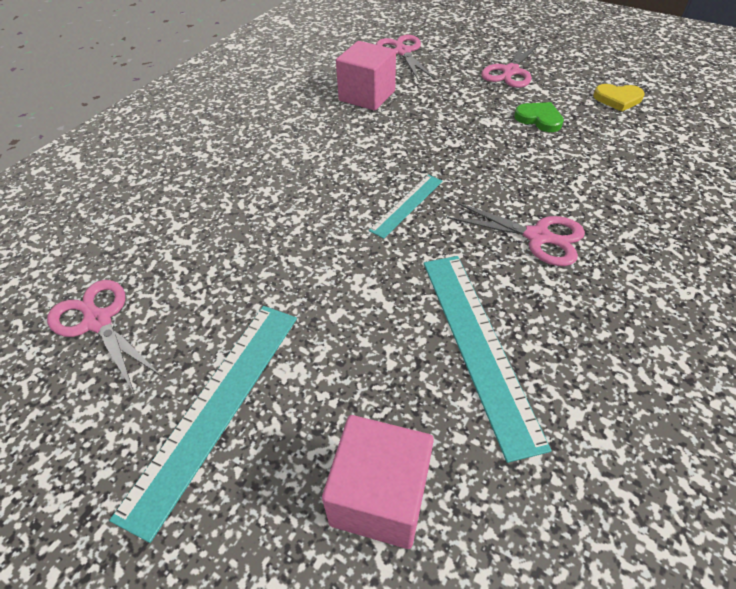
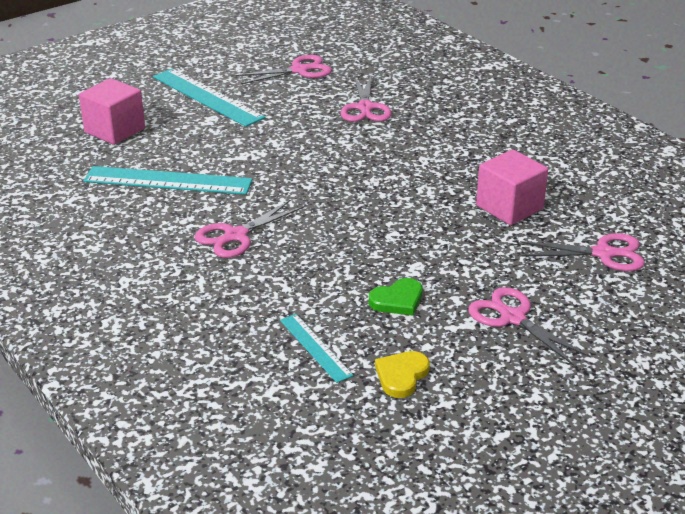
camera: 110 degrees right, 15 degrees down
turquoise ruler [369,175,442,239] -> turquoise ruler moved to [280,314,354,383]
none -> pink scissors [340,76,392,122]

